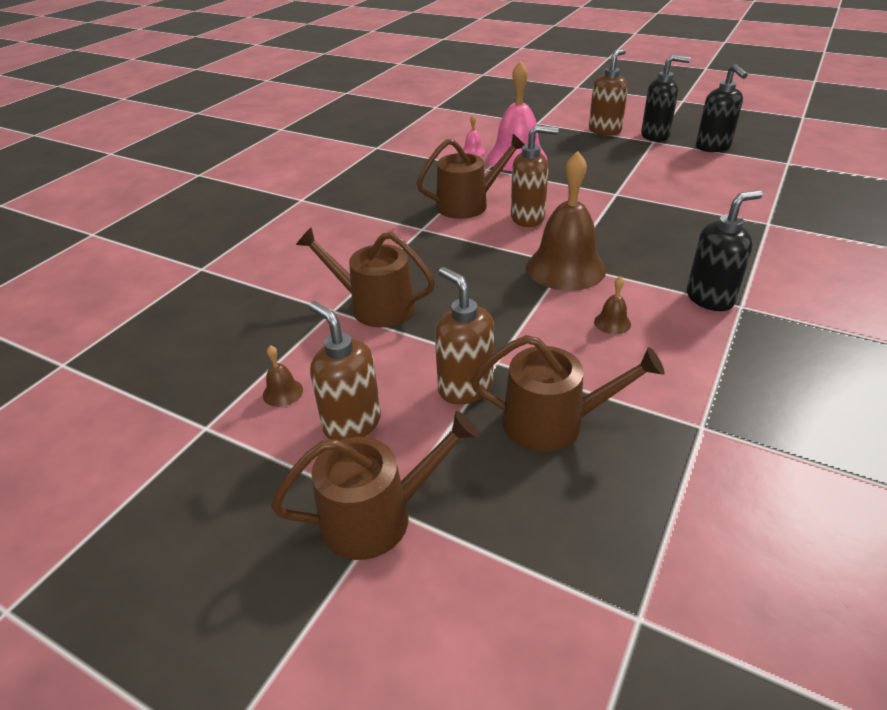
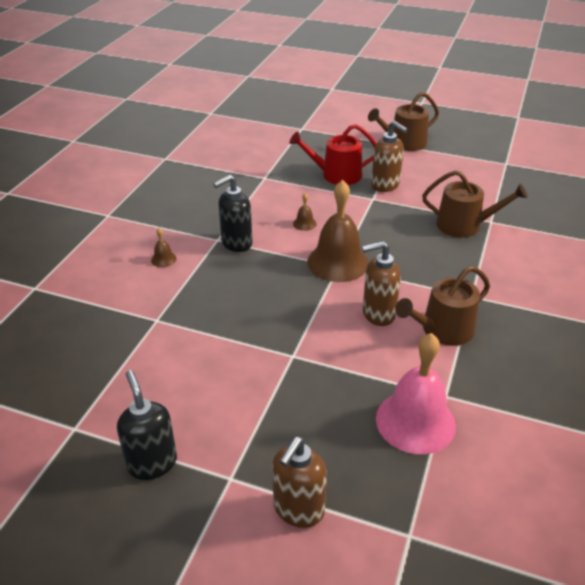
camera: 170 degrees right, 0 degrees up
brown bell [263,345,303,407] -> brown bell moved to [151,228,176,267]
brown soap dispenser [308,301,381,441] -> none
pink bell [463,115,485,156] -> none
brown watering can [471,335,665,452] -> red watering can [289,124,376,185]
black soap dispenser [641,55,691,142] -> none

